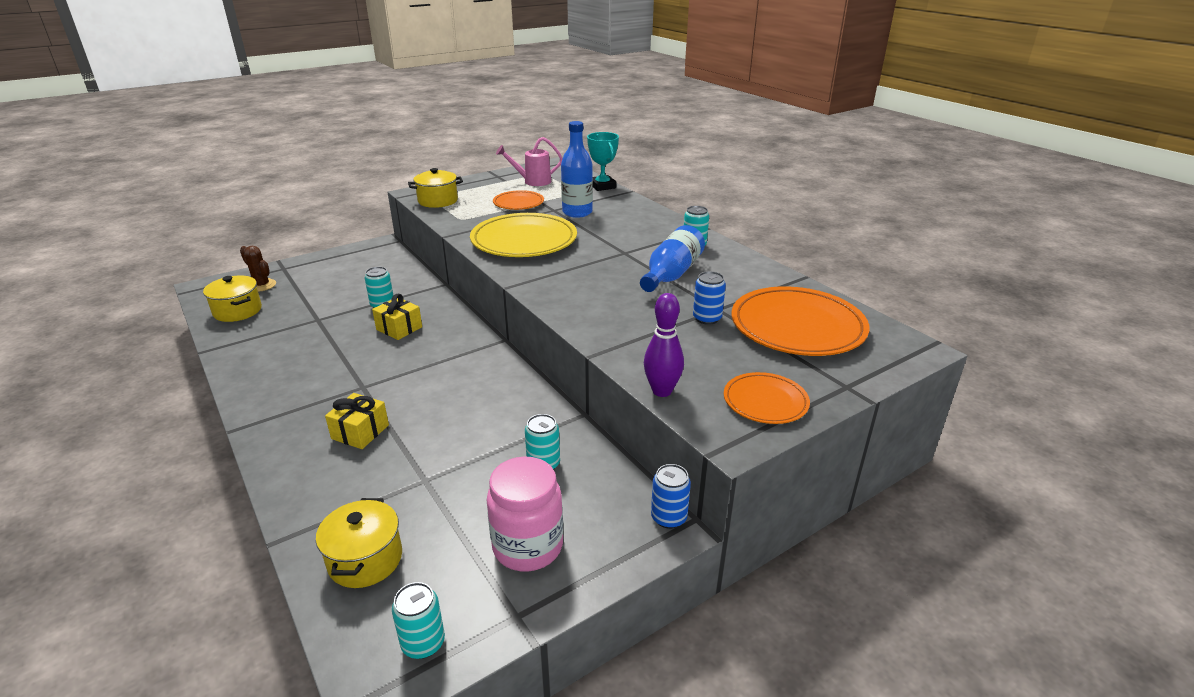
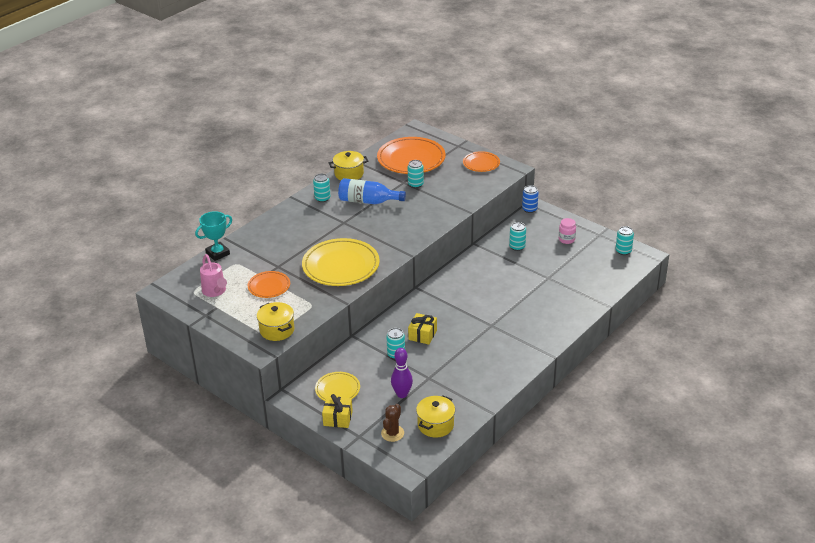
camera: 105 degrees left, 5 degrees up
yellow pot [316,498,402,588] -> yellow pot moved to [329,151,368,180]
yellow gift [325,393,389,449] -> yellow gift moved to [322,394,353,428]
pink jar [487,456,563,571] -> pink jar [559,218,576,244], size x0.55
blue bottle [561,121,593,218] -> none
purple bowling pin [644,293,684,397] -> purple bowling pin moved to [391,348,413,398]
blue can [693,271,726,325] -> turquoise can [408,160,424,188]
none -> yellow plate [315,372,360,401]

